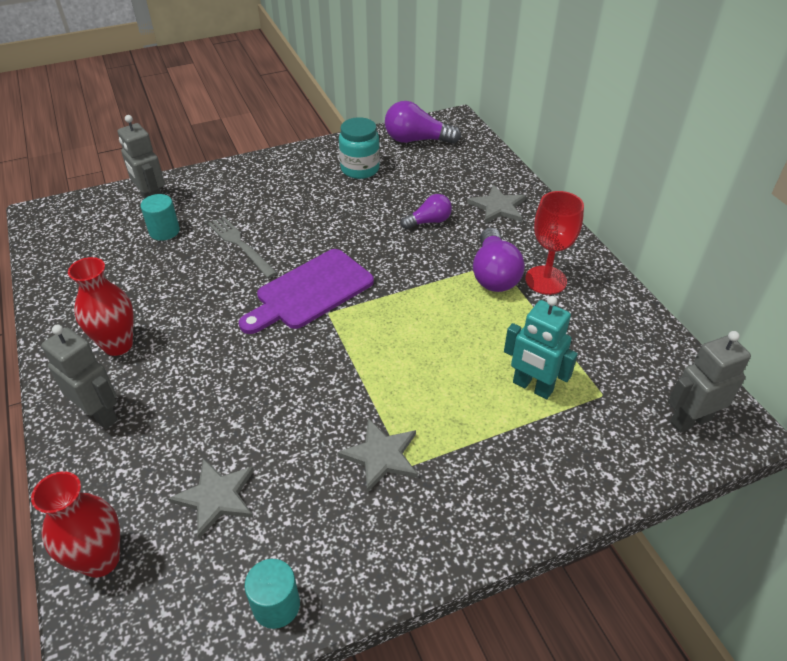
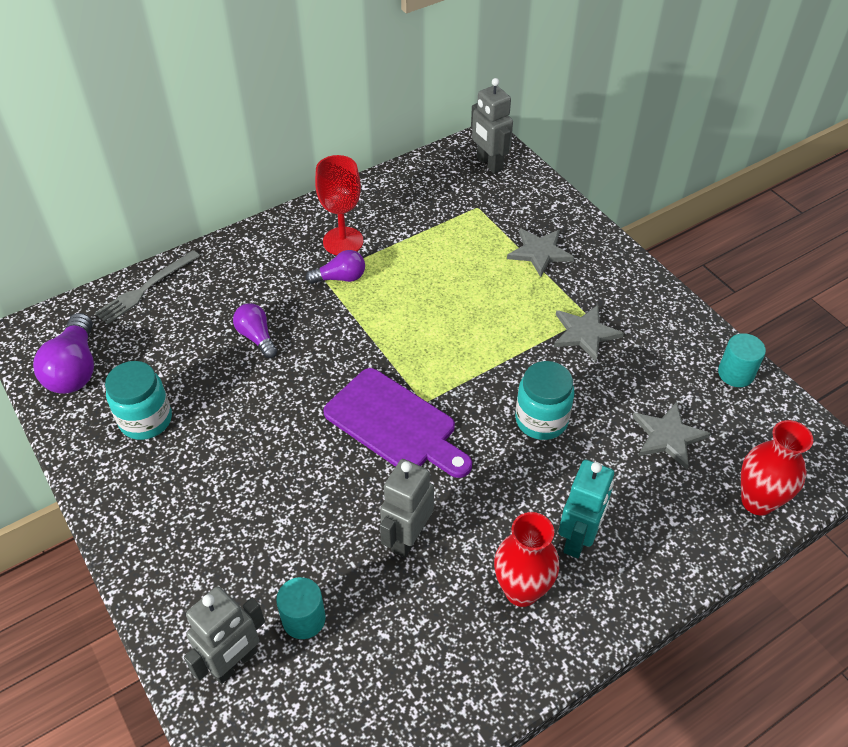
camera: 100 degrees left, 5 degrees up
grey robot [41,325,118,429] -> grey robot moved to [380,459,434,558]
grey fork [208,216,277,278] -> grey fork moved to [95,250,200,325]
grey star [467,185,526,224] -> grey star moved to [507,228,574,277]
purple light bulb [473,228,525,292] -> purple light bulb [306,250,365,284], size x0.62
turquoise robot [504,296,578,399] -> turquoise robot moved to [559,460,614,558]
none -> turquoise jar [515,361,575,440]

